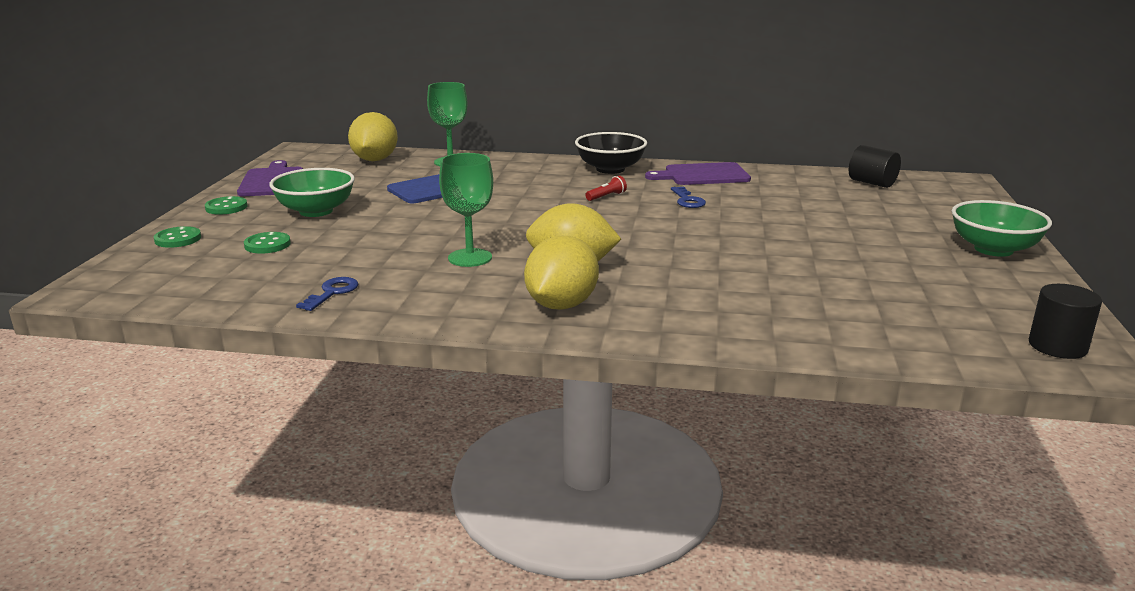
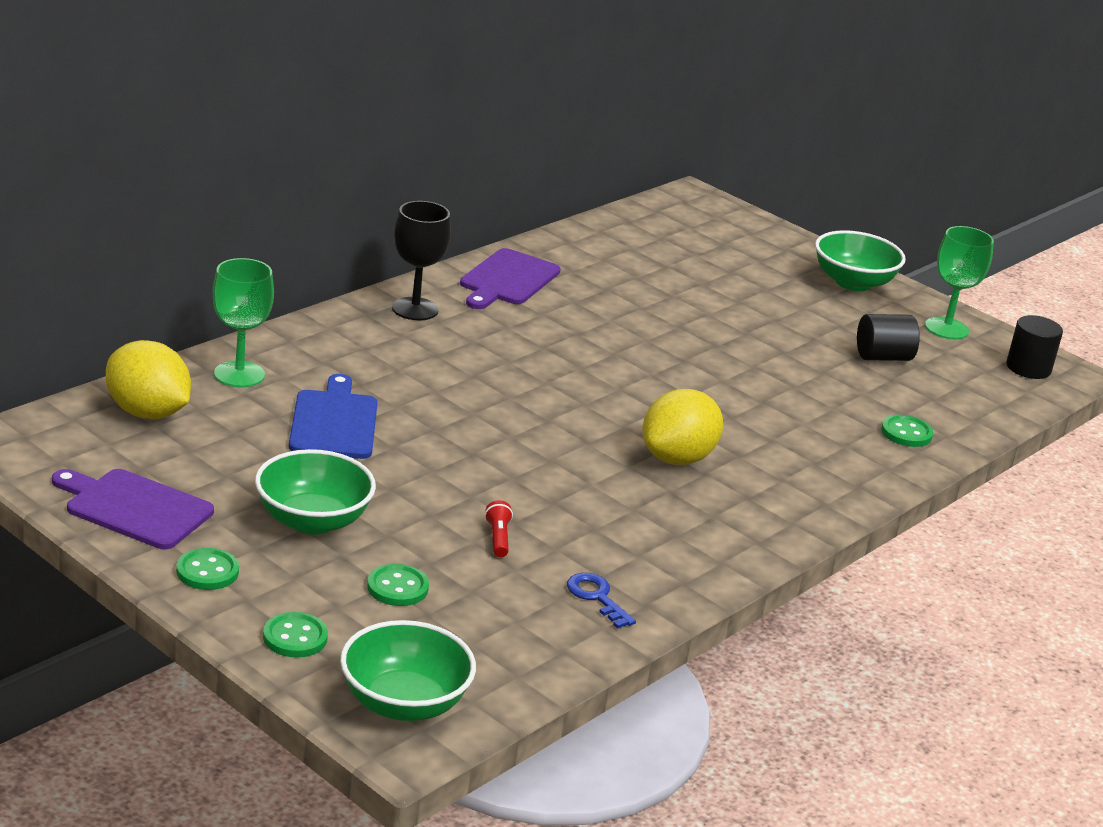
camera: 60 degrees left, 5 degrees up
green goblet [439,153,493,267] -> green goblet moved to [925,226,994,339]
yellow lemon [524,236,599,310] -> none
black bowl [575,132,647,174] -> black goblet [392,201,451,320]
red flashlight [586,176,627,201] -> red flashlight moved to [485,500,513,557]
blue key [671,186,706,208] -> none
black cylinder [849,145,901,188] -> black cylinder moved to [857,314,920,361]
none -> green bowl [340,620,476,721]
none -> green button [881,415,933,447]

